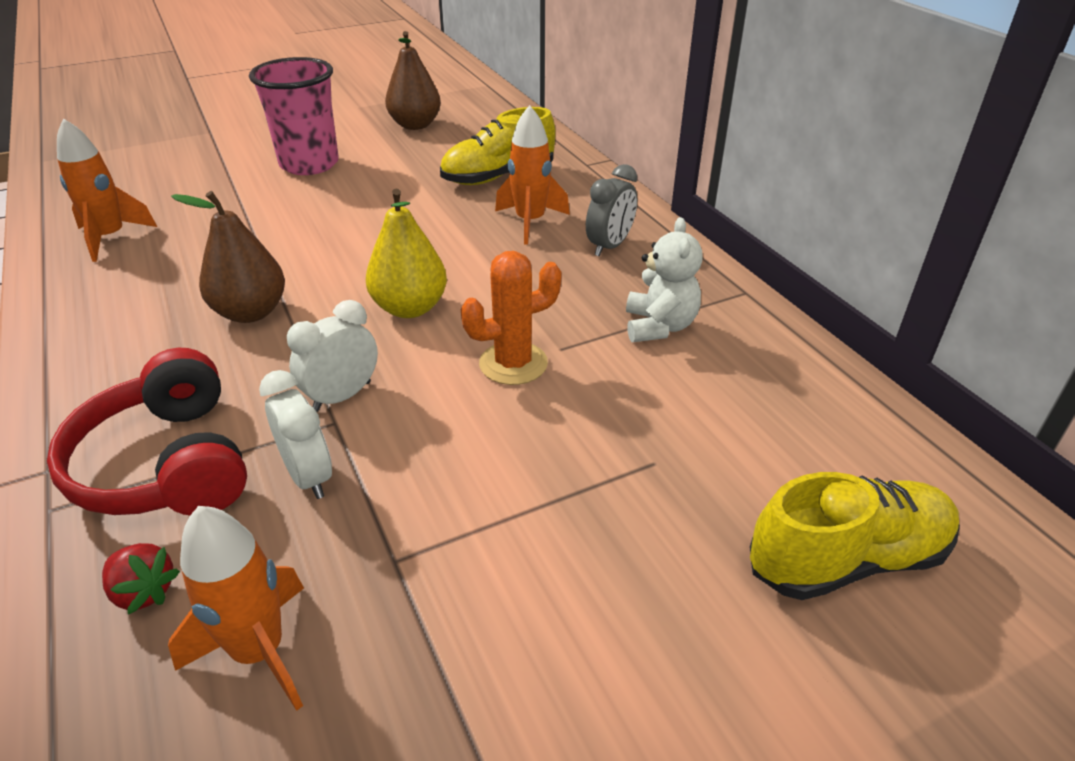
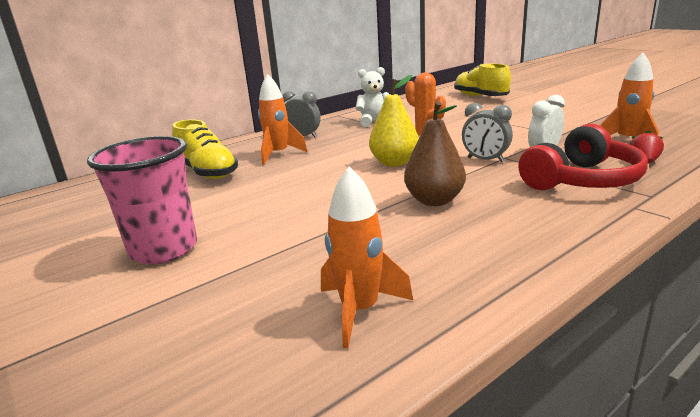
camera: 100 degrees left, 15 degrees down
white clock [287,300,378,412] -> grey clock [462,103,513,163]
brown pear [385,31,441,130] -> none

